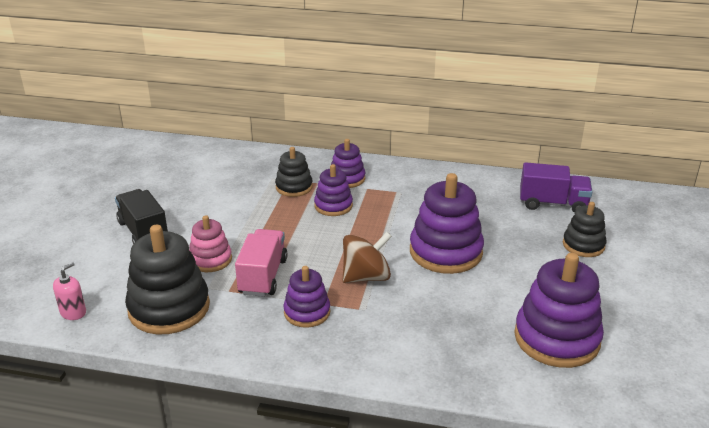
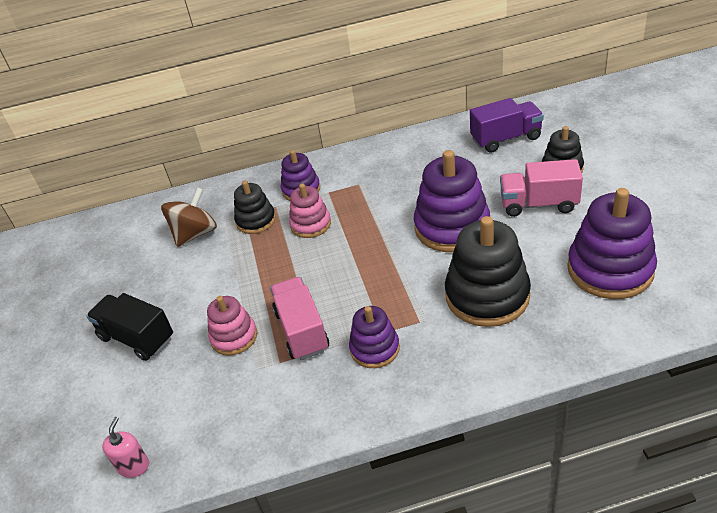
camera: 20 degrees left, 10 degrees up
black stacking toy [125,225,210,334] -> black stacking toy moved to [445,216,531,327]
purple stacking toy [314,164,353,216] -> pink stacking toy [289,184,331,238]
brown spinning top [343,232,392,283] -> brown spinning top moved to [161,187,217,247]
none -> pink truck [500,159,583,217]

